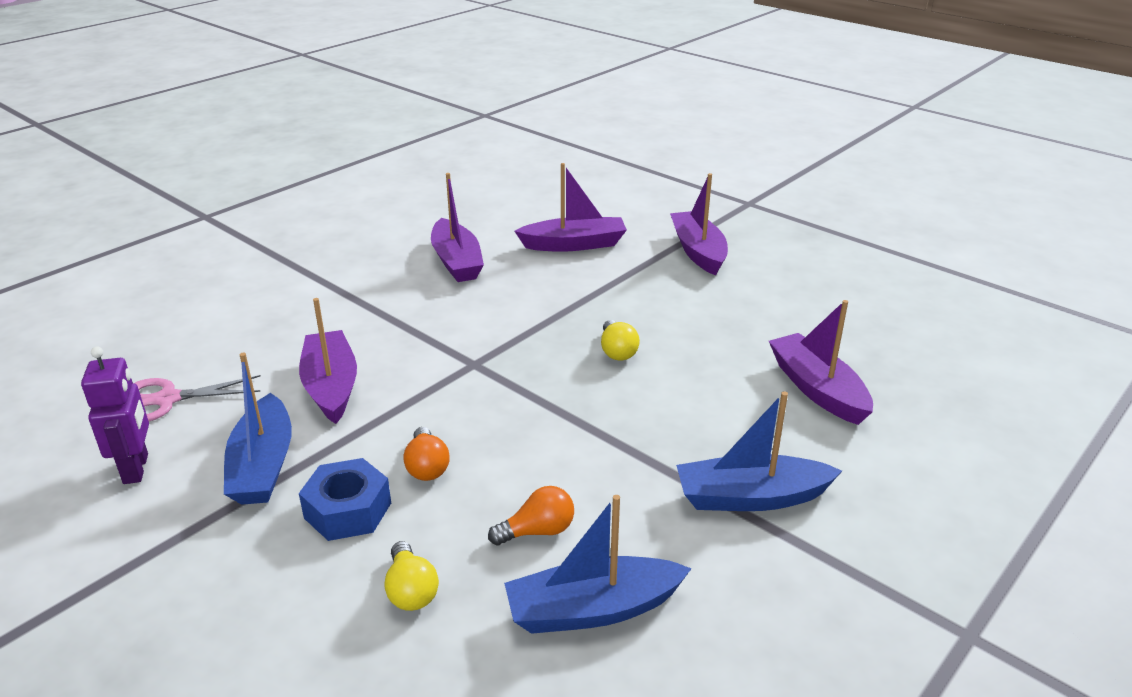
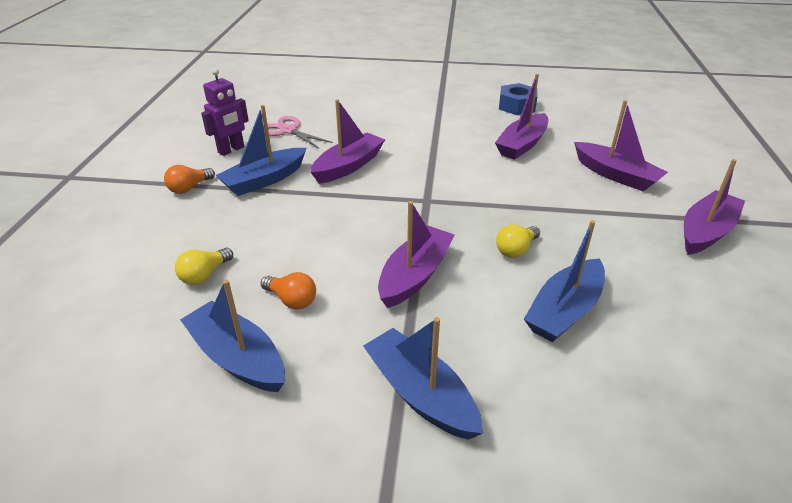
camera: 55 degrees right, 5 degrees up
blue nut [299,458,391,541] -> blue nut moved to [499,83,538,115]
orange light bulb [403,427,450,481] -> orange light bulb moved to [164,165,215,194]
purple boat [769,300,873,425] -> purple boat moved to [378,201,455,308]
none -> blue boat [524,220,605,342]

